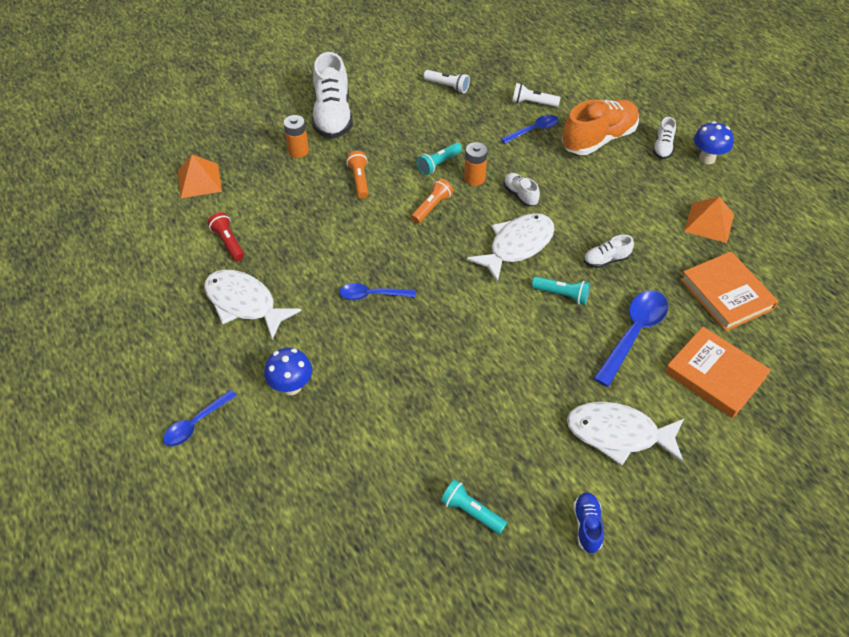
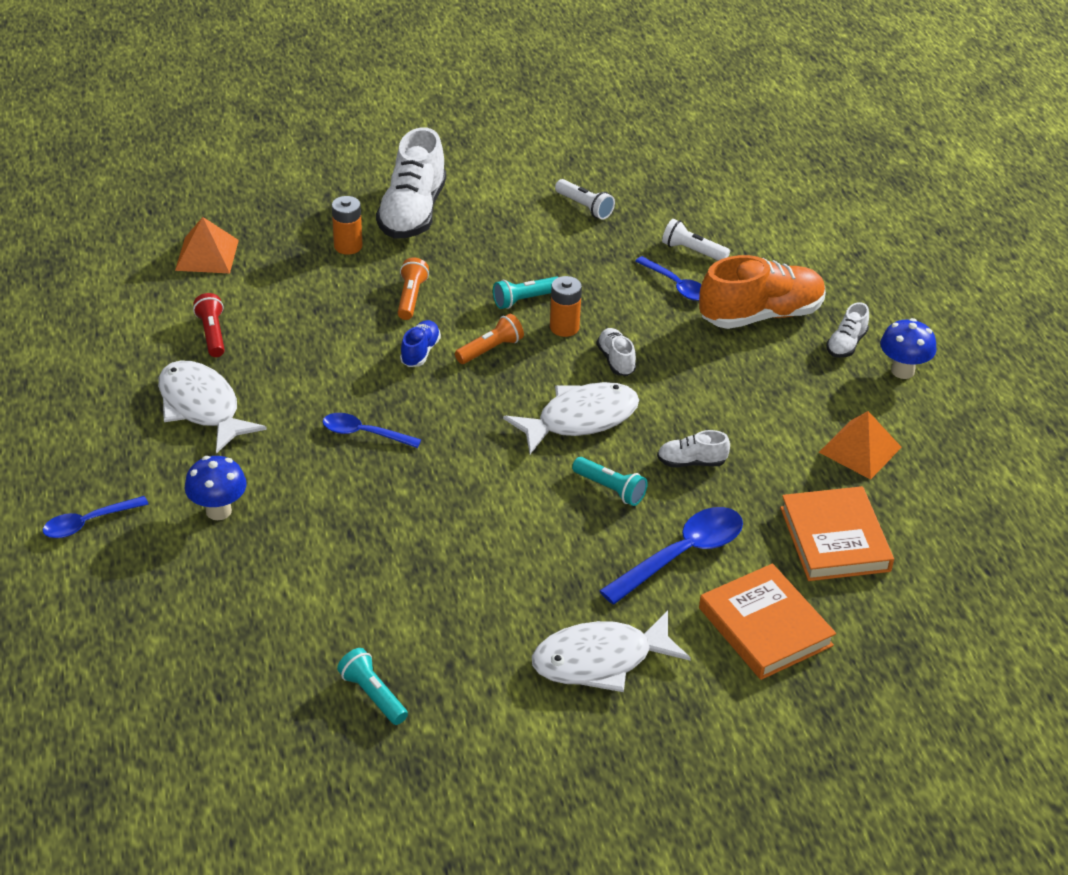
camera: 15 degrees right, 10 degrees down
blue spoon [501,115,559,144] -> blue spoon turned 60 degrees clockwise [635,256,702,301]
white fish [567,402,685,466] -> white fish turned 45 degrees counterclockwise [532,611,691,692]
blue shoe [573,492,604,554] -> blue shoe moved to [400,320,441,367]

